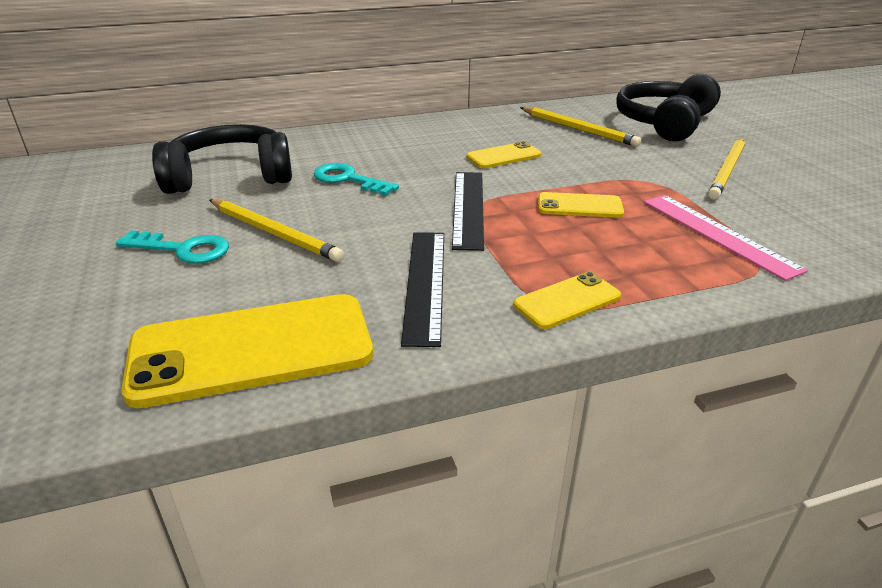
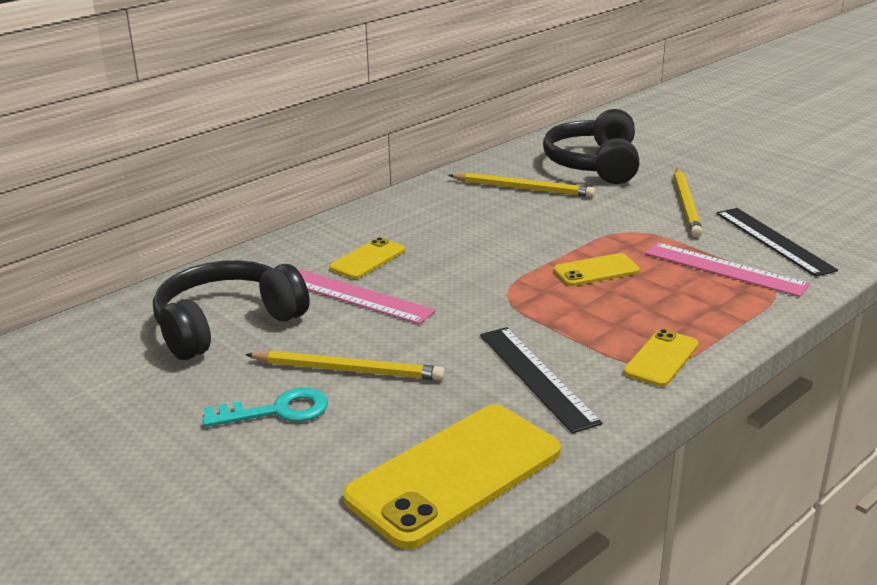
camera: 25 degrees left, 5 degrees down
turquoise key [313,163,399,196] -> pink ruler [299,269,435,324]
black ruler [452,172,484,251] -> black ruler moved to [716,208,838,277]
yellow phone [466,141,541,168] -> yellow phone moved to [329,237,405,279]

